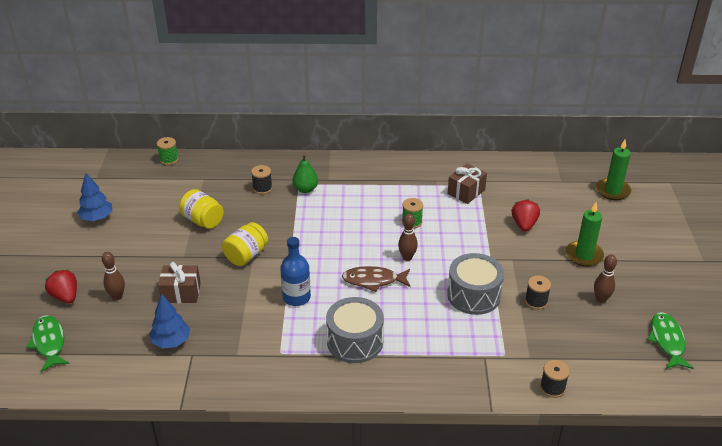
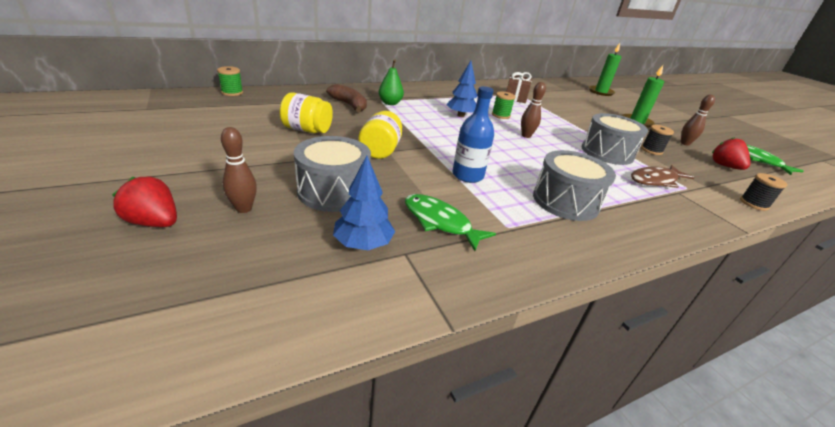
camera: 30 degrees left, 5 degrees down
green fish [26,315,69,372] -> green fish moved to [405,194,496,251]
blue tree [77,173,112,221] -> blue tree moved to [446,61,477,117]
brown gift [158,262,201,303] -> grey drum [294,136,371,212]
black spool [251,165,272,194] -> brown banana [326,84,367,112]
brown fish [342,266,411,292] -> brown fish moved to [631,165,694,188]
red strawberry [512,199,540,232] -> red strawberry moved to [712,137,750,170]

